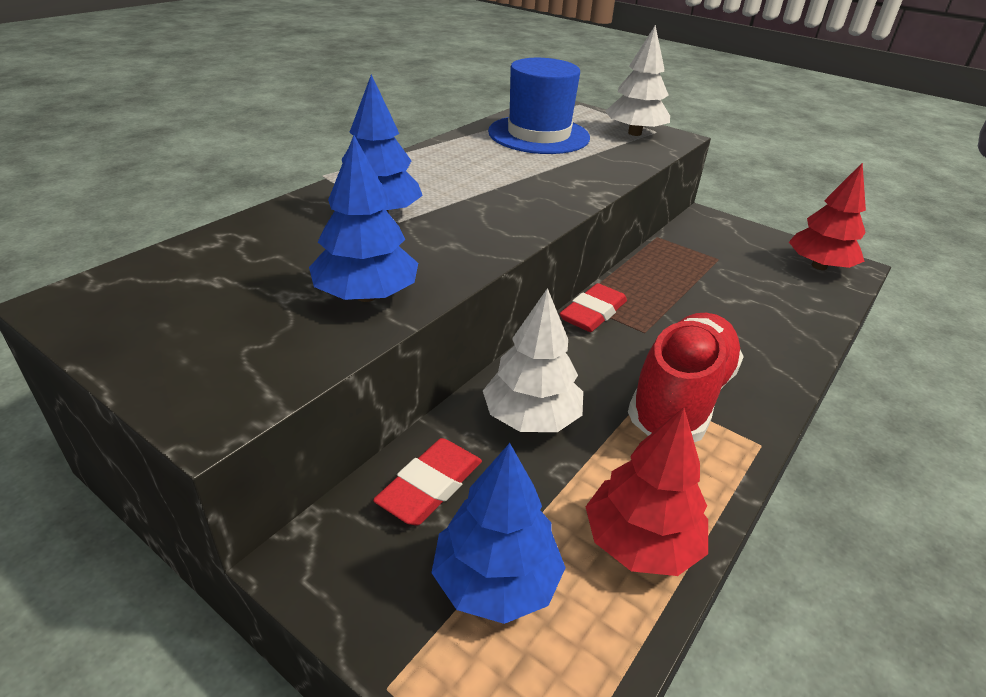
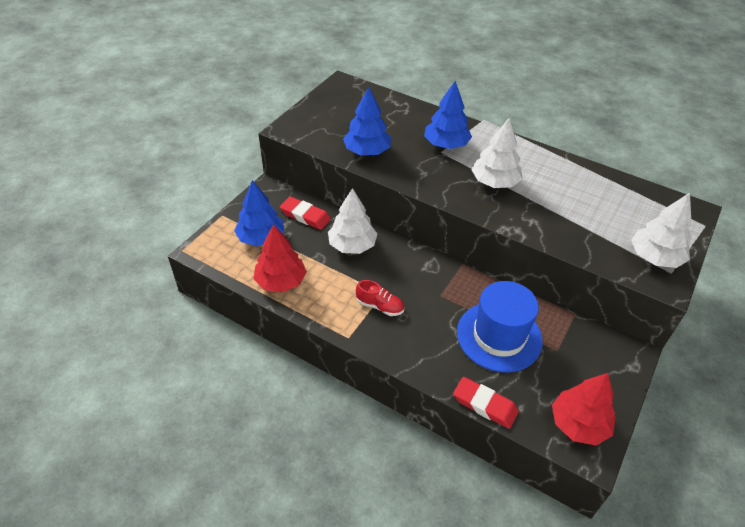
camera: 85 degrees right, 10 degrees up
blue hat [488,58,590,154] -> blue hat moved to [457,281,543,372]
red eraser [559,283,627,332] -> red eraser moved to [453,377,519,429]
red shoe [628,313,744,442] -> red shoe [356,280,404,316], size x0.47
none -> white tree [472,117,523,188]

